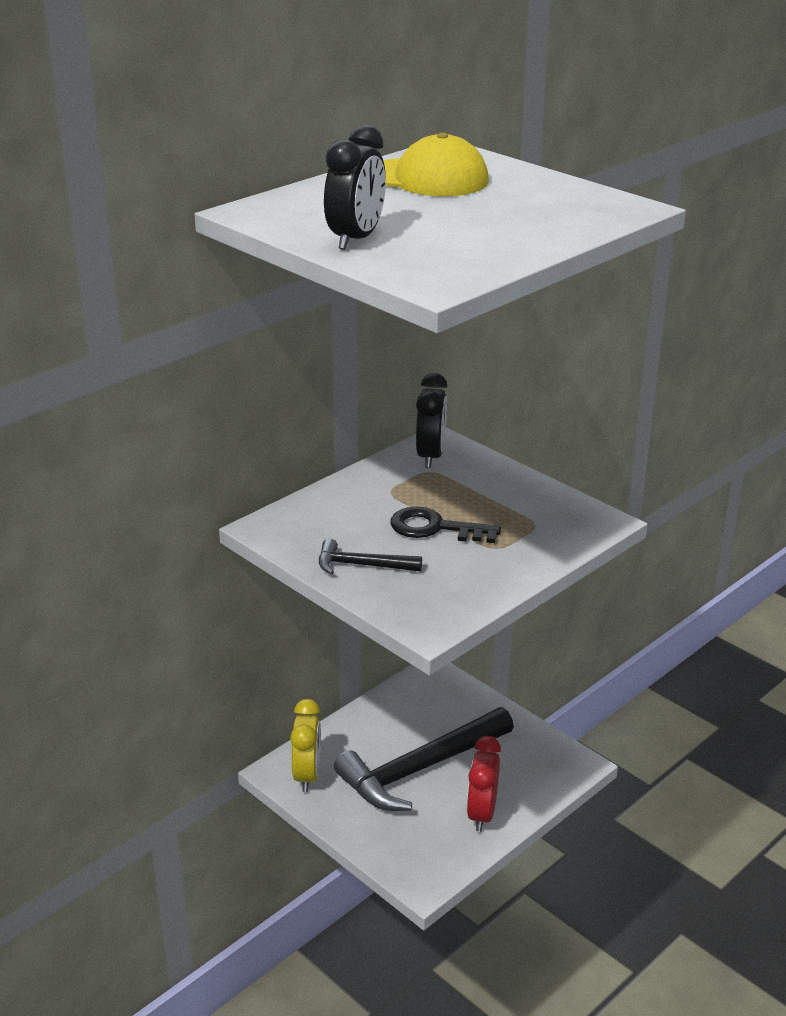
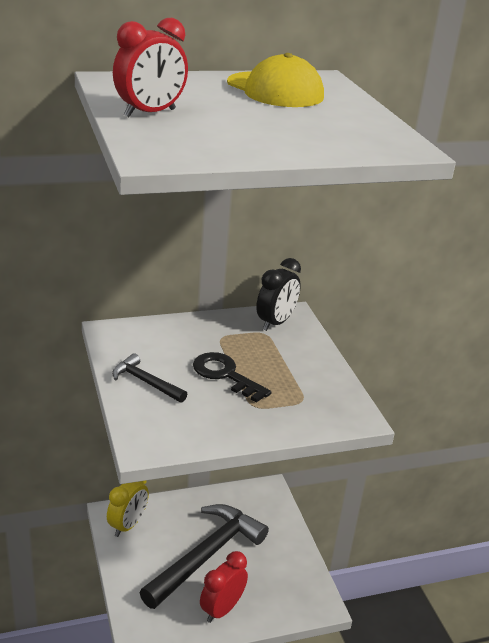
camera: 25 degrees right, 0 degrees up
black clock [324,125,386,250] -> red clock [113,18,188,117]
black hammer [334,707,514,811] -> black hammer turned 135 degrees clockwise [139,504,269,609]

